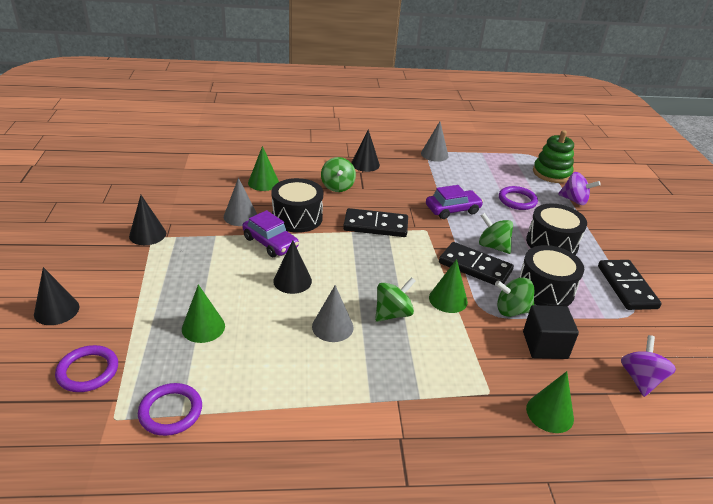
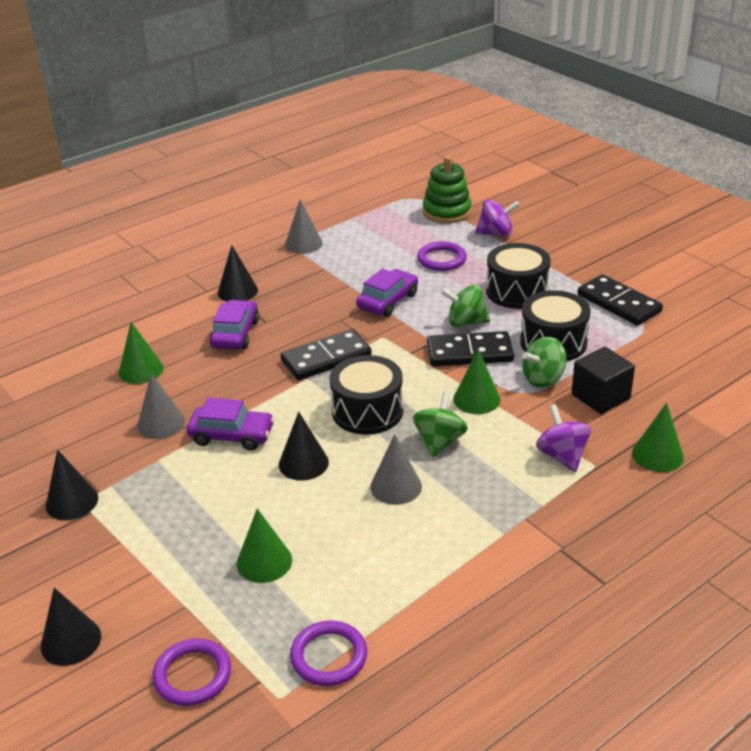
camera: 30 degrees left, 0 degrees up
black drum [271,178,323,233] -> black drum moved to [330,355,403,435]
green spinning top [321,157,356,192] -> purple car [209,300,259,349]
purple spinning top [621,335,676,397] -> purple spinning top moved to [536,405,591,472]

